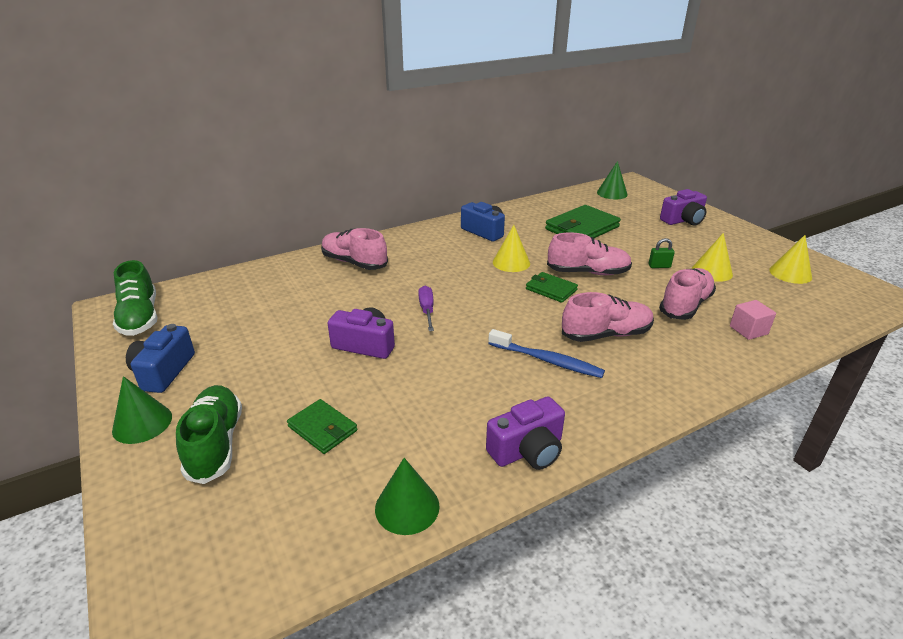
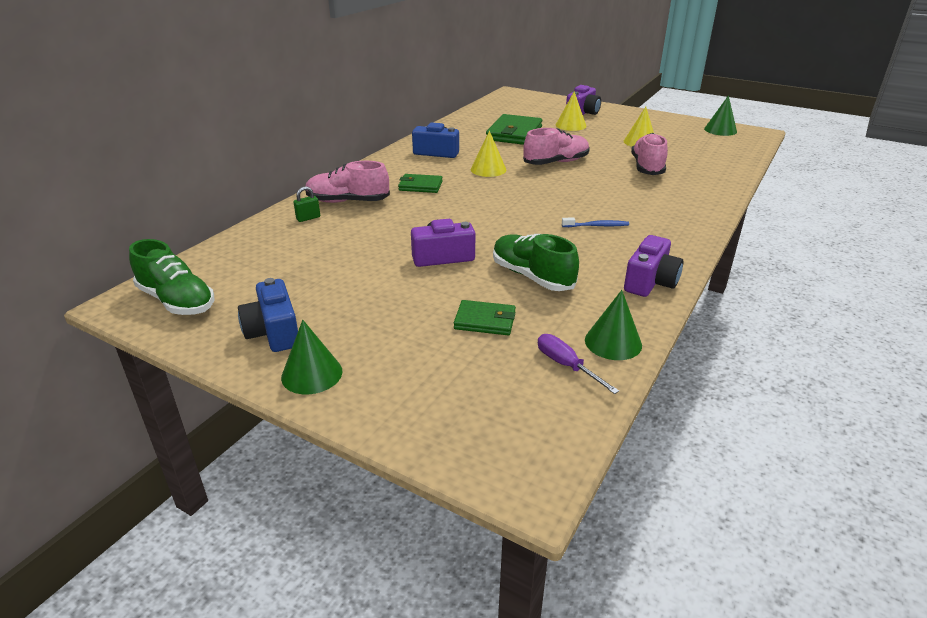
camera: 30 degrees left, 0 degrees up
green shoe [176,385,242,484] -> green shoe moved to [493,234,579,291]
purple screwdriver [418,286,434,331] -> purple screwdriver moved to [538,334,619,394]
blue toothbrush [488,329,605,378] -> blue toothbrush [562,218,629,227], size x0.64
green wallet [526,272,578,303] -> green wallet moved to [398,174,443,193]
pink shoe [562,292,654,342] -> none
green cone [597,161,628,199] -> green cone moved to [704,95,737,136]
green padlock [648,238,675,268] -> green padlock moved to [293,186,320,222]
pink cube [730,300,776,340] -> none
yellow cone [769,235,812,284] -> yellow cone moved to [556,91,586,131]

